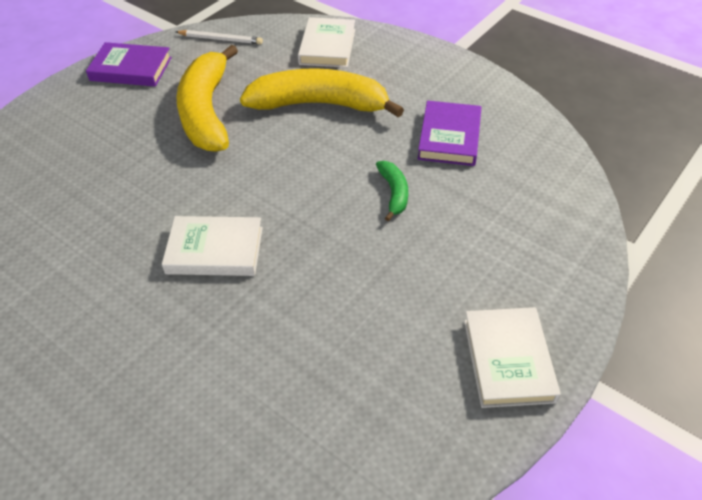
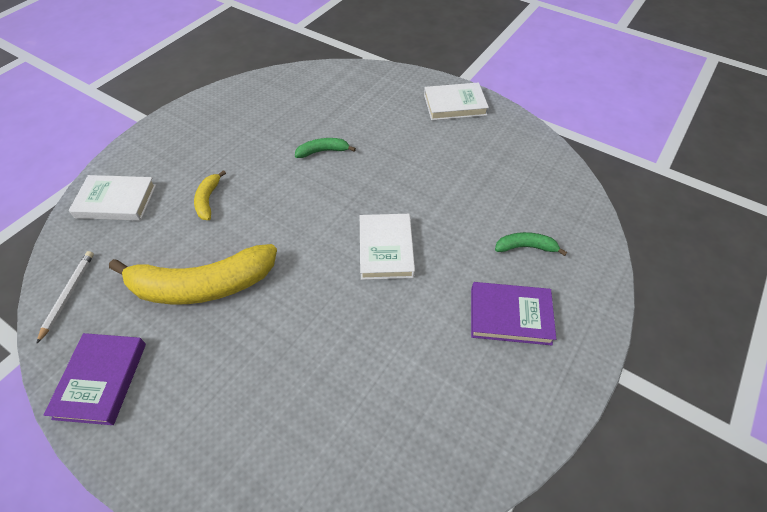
camera: 95 degrees left, 5 degrees up
yellow banana [240,68,404,117] -> yellow banana [194,170,226,220], size x0.45
purple book [418,101,481,166] -> purple book moved to [471,282,556,345]
none -> green banana [495,232,567,256]

